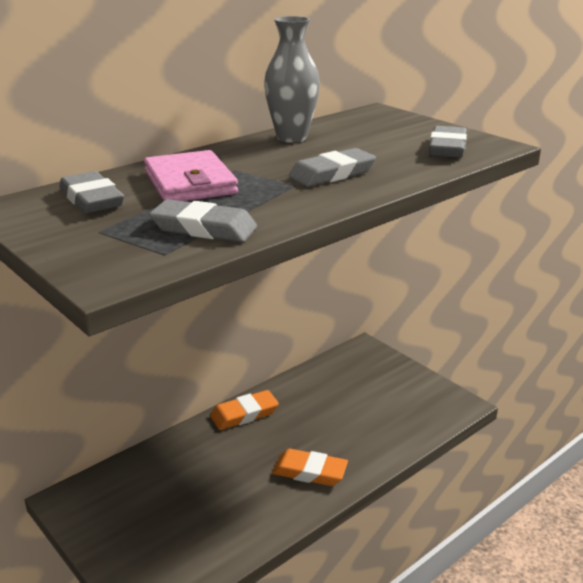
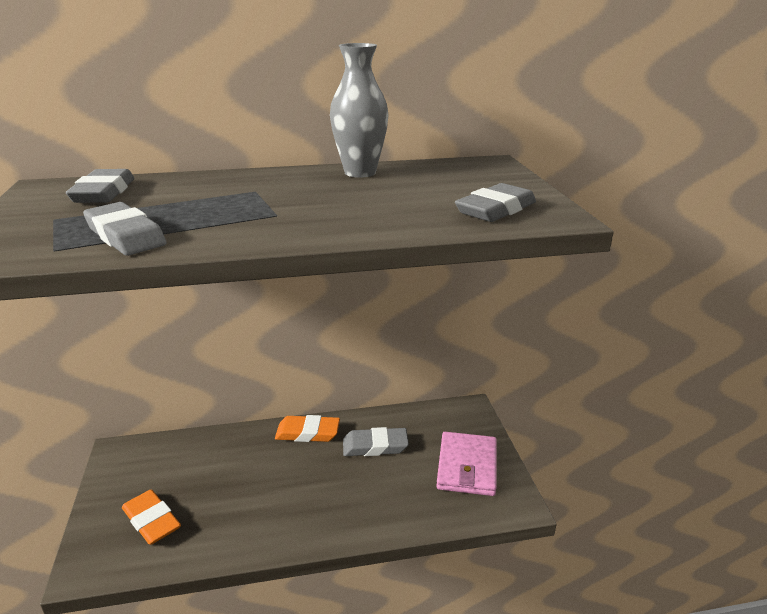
camera: 30 degrees right, 0 degrees up
pink wallet [144,150,238,201] -> pink wallet moved to [436,432,497,496]
orange eraser [272,449,348,486] -> orange eraser moved to [122,489,181,545]
grey eraser [289,148,376,187] -> grey eraser moved to [343,427,409,456]

